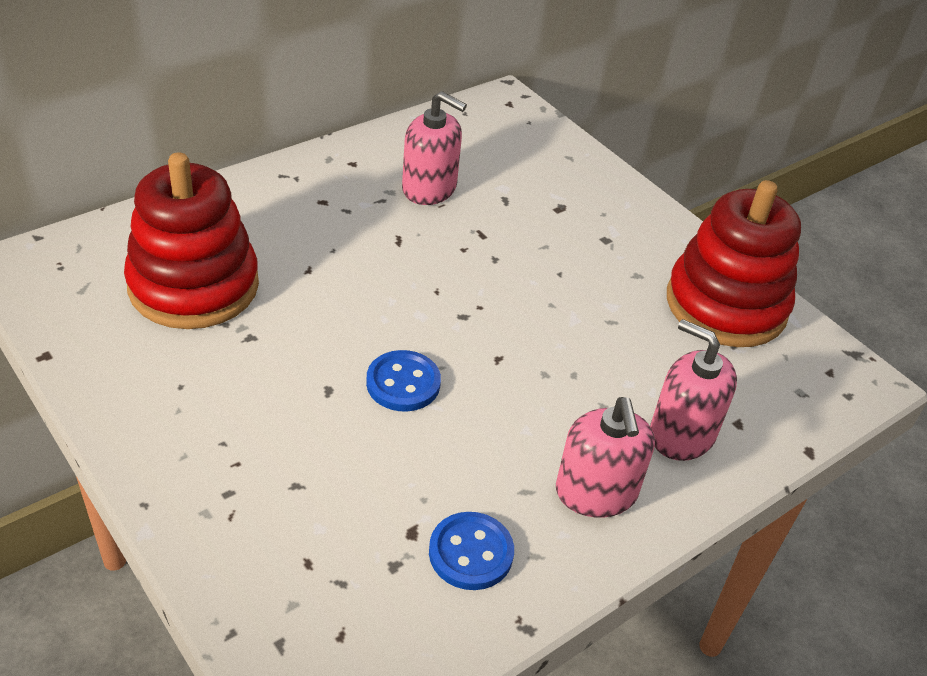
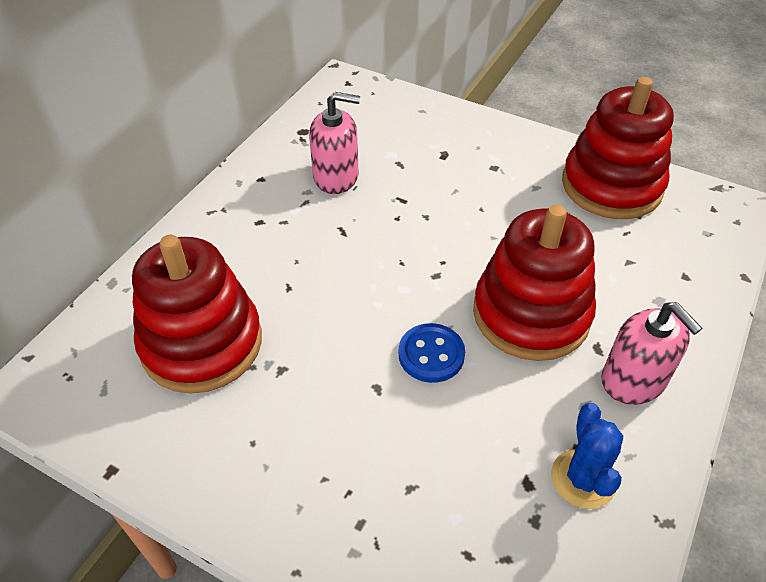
camera: 20 degrees left, 5 degrees up
blue button [429,512,514,590] -> blue cactus [551,403,623,509]
pink soap dispenser [650,319,737,461] -> none
none -> red stacking toy [473,205,596,361]

